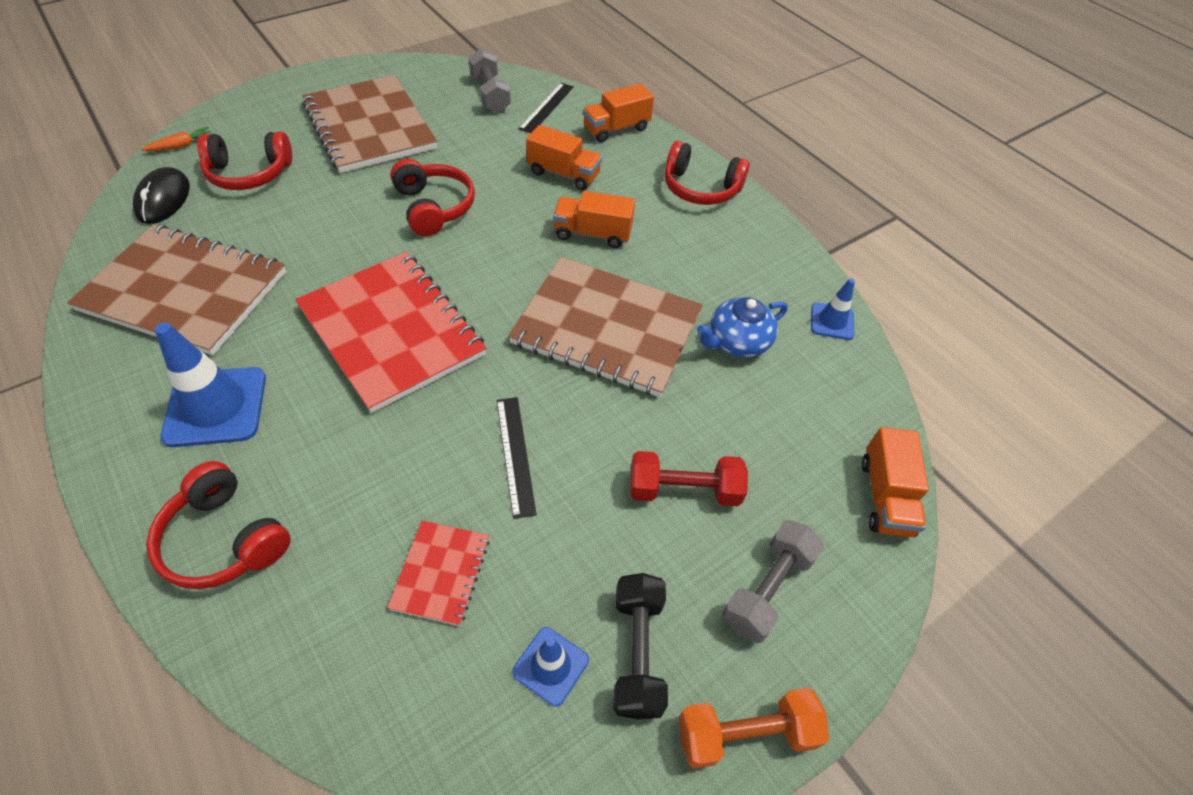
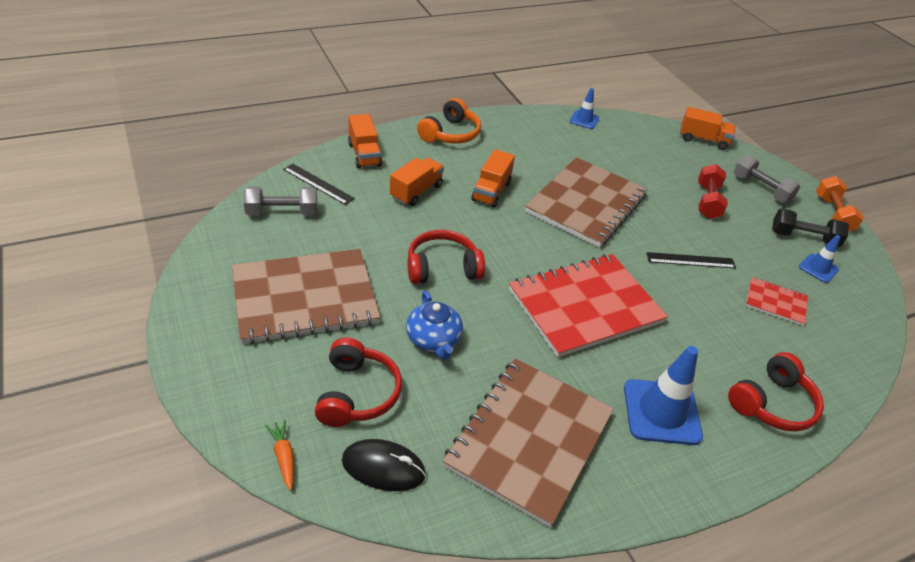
camera: 80 degrees left, 10 degrees down
red headphones [664,141,750,205] -> orange headphones [417,98,481,144]
blue teapot [697,297,788,357] -> blue teapot moved to [406,291,463,360]

